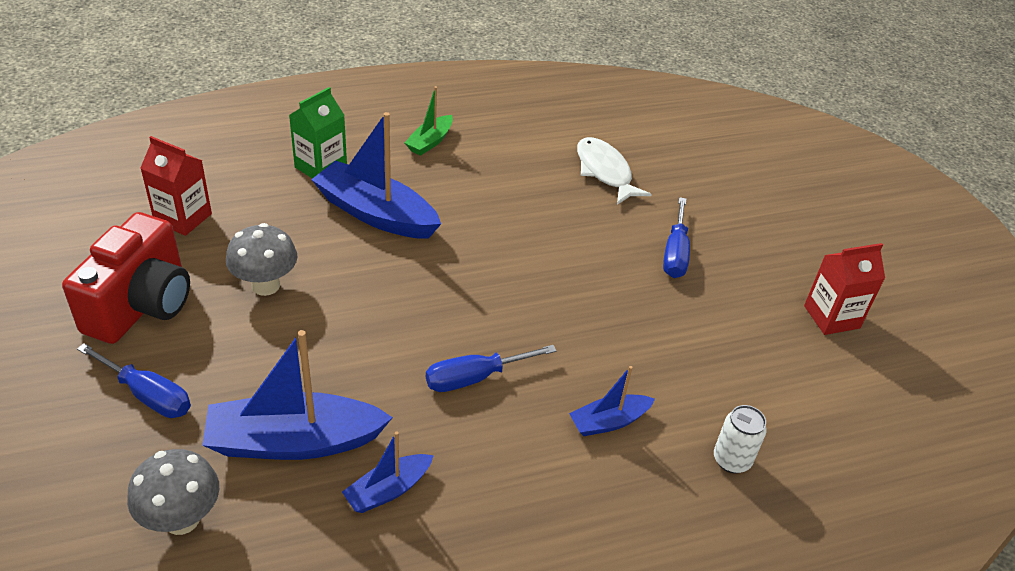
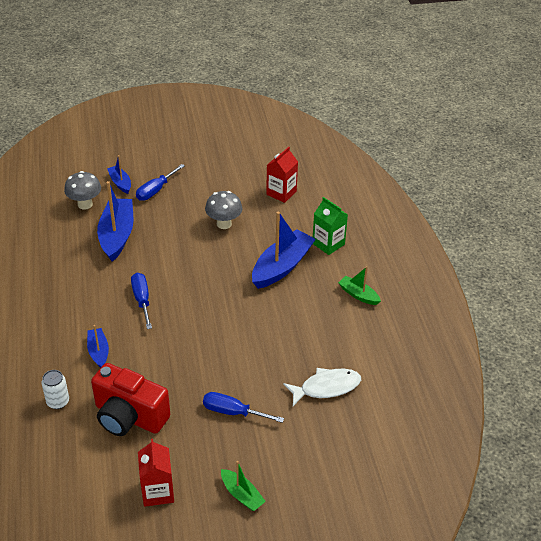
camera: 100 degrees right, 0 degrees up
red camera [62,212,190,344] -> red camera moved to [91,363,170,436]
blue boat [342,432,434,513] -> blue boat moved to [107,155,131,194]
none -> green boat [221,461,266,511]

